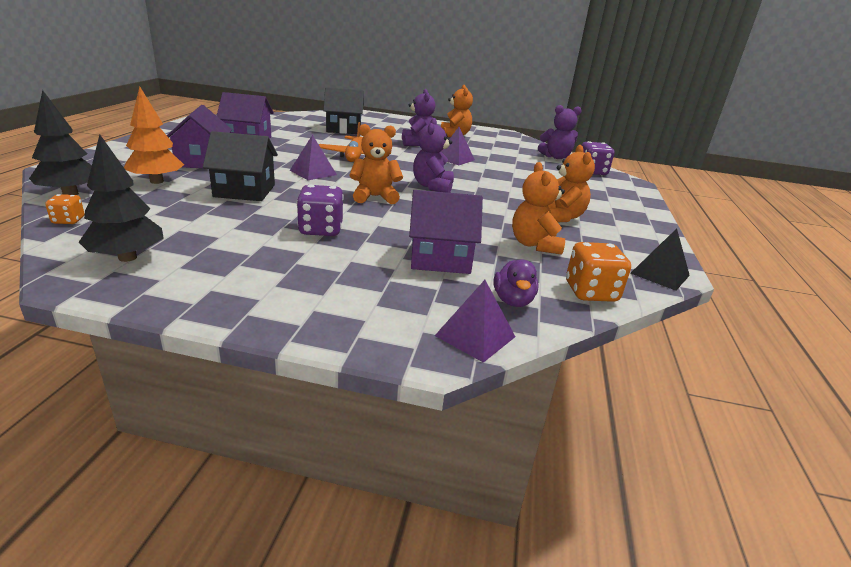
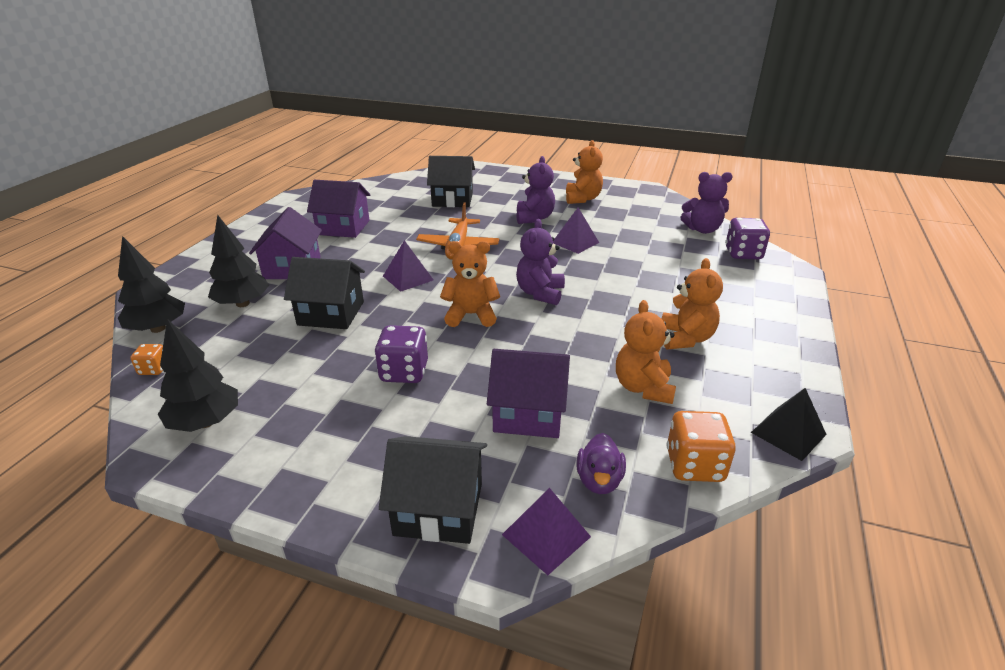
camera: 10 degrees right, 5 degrees up
orange tree [124,87,184,184] -> black tree [208,215,269,307]
none -> black house [379,436,487,544]

